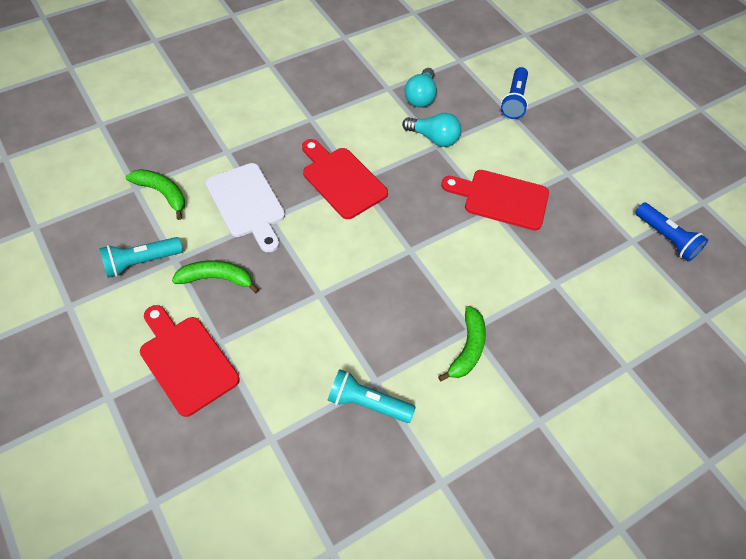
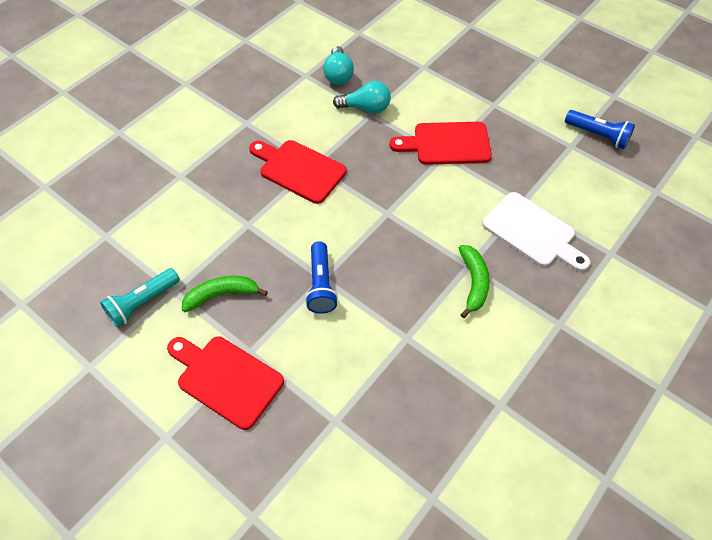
camera: 15 degrees left, 0 degrees up
green banana [126,169,185,220] -> none
white cutting board [206,163,285,252] -> white cutting board moved to [482,192,590,272]
turquoise flashlight [328,369,416,423] -> none
blue flashlight [501,67,528,119] -> blue flashlight moved to [305,241,338,314]

